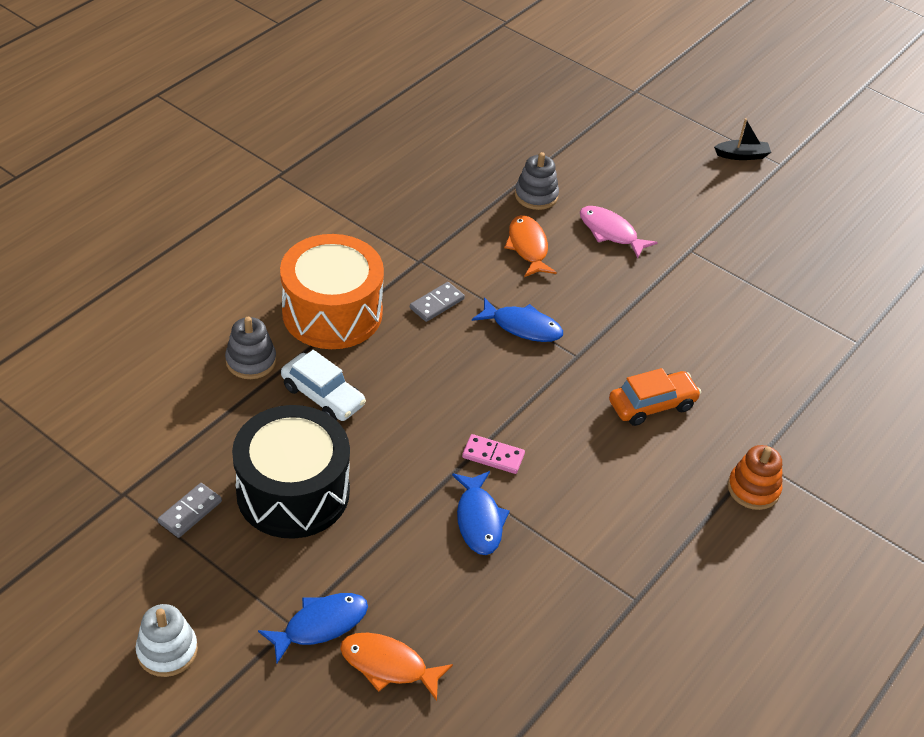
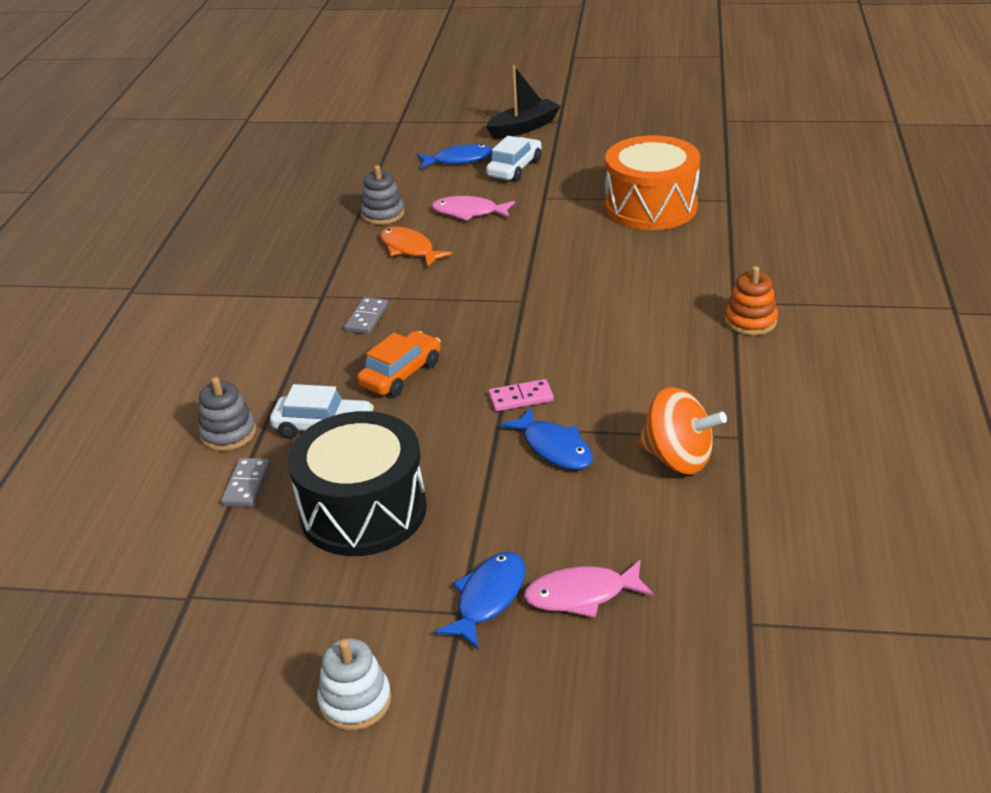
camera: 25 degrees left, 10 degrees down
grey domino [158,483,222,538] -> grey domino moved to [221,458,270,507]
orange drum [280,234,384,349] -> orange drum moved to [605,135,700,230]
orange fish [340,633,453,701] -> pink fish [524,560,654,618]
blue fish [472,297,563,342] -> blue fish moved to [417,144,493,169]
orange car [609,368,701,426] -> orange car moved to [357,331,441,397]
black boat [714,118,771,160] -> black boat [486,65,561,139], size x1.58
none -> white car [486,136,542,182]
none -> orange spinning top [638,387,727,474]

